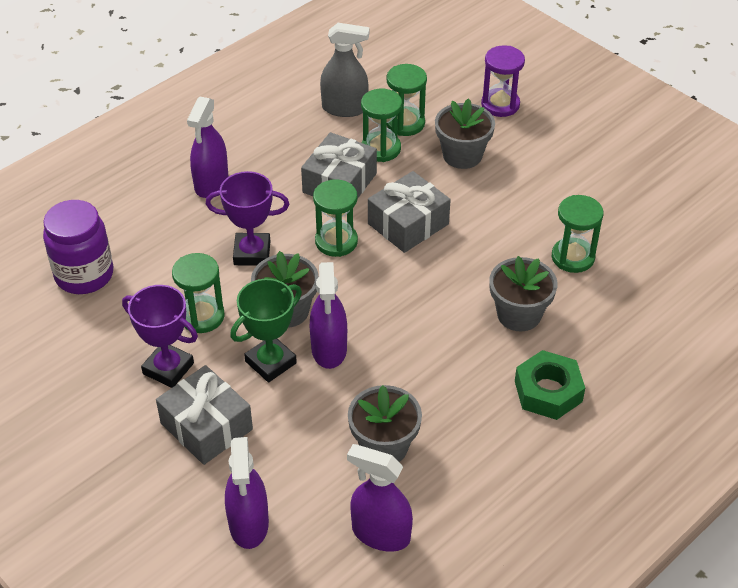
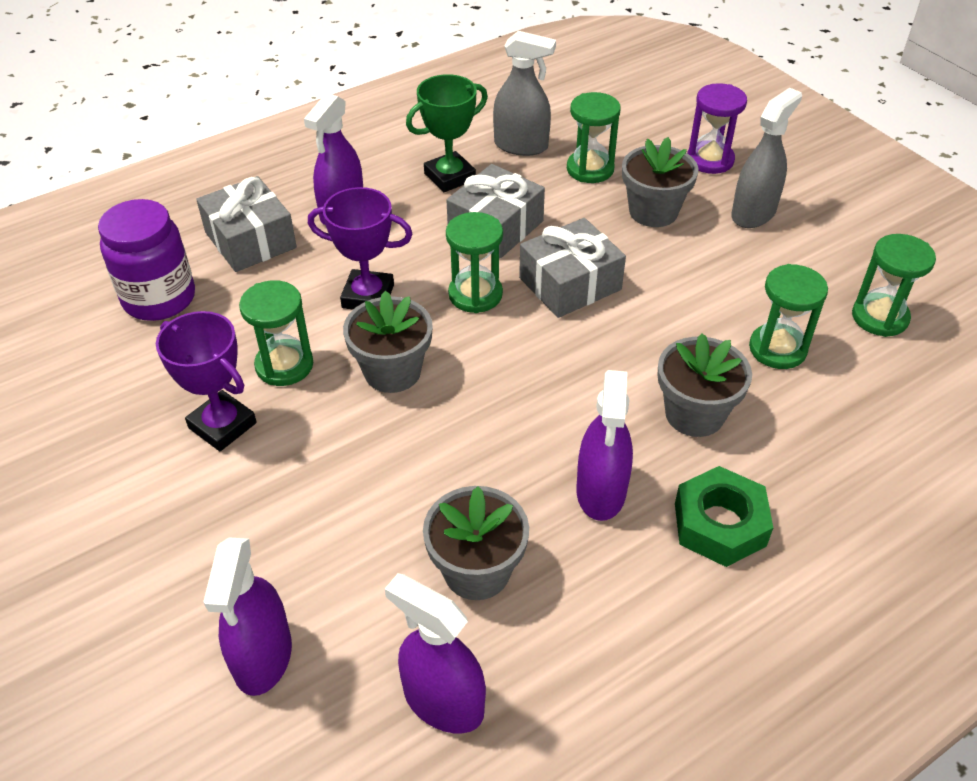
camera: 10 degrees right, 0 degrees up
grey gift [156,365,253,465] -> grey gift moved to [196,176,297,272]
green trophy [230,279,302,382] -> green trophy moved to [406,74,488,192]
purple spray bottle [310,262,347,369] -> purple spray bottle moved to [577,370,633,521]
green hourglass [361,89,402,162] -> green hourglass moved to [852,234,936,337]
none -> grey spray bottle [731,88,802,228]

